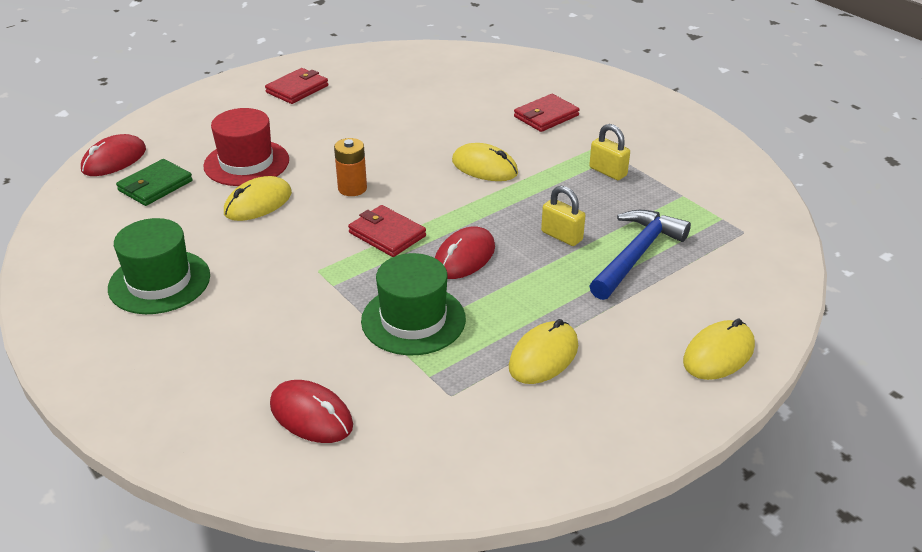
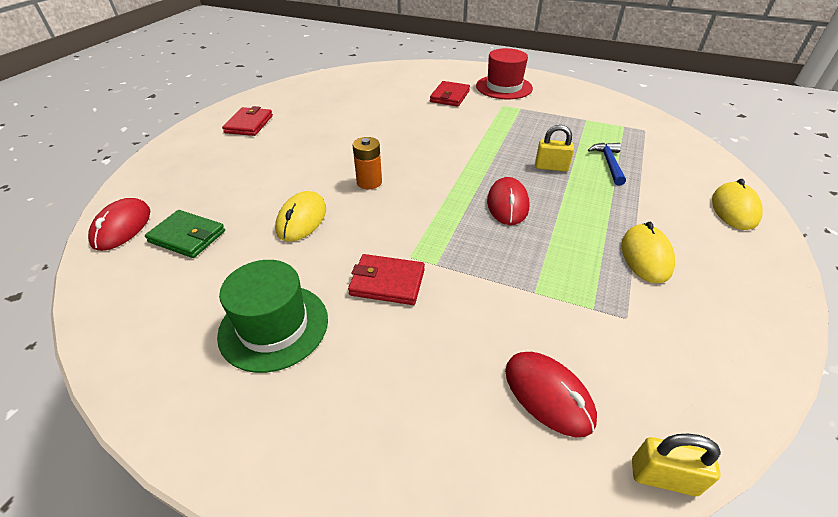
camera: 30 degrees left, 5 degrees up
green wallet [116,159,193,206] -> green wallet turned 75 degrees counterclockwise [145,210,225,258]
red hat [203,108,289,186] -> red hat moved to [476,48,533,99]
red mouse [270,380,353,443] -> red mouse turned 45 degrees clockwise [505,352,597,437]
red wallet [348,205,426,257] -> red wallet moved to [348,254,425,305]
green hat [361,253,466,355] -> none
yellow mouse [452,143,518,181] -> none
yellow padlock [589,124,630,180] -> yellow padlock moved to [632,434,721,496]
blue hammer [590,210,691,300] -> blue hammer [588,143,626,186], size x0.62

